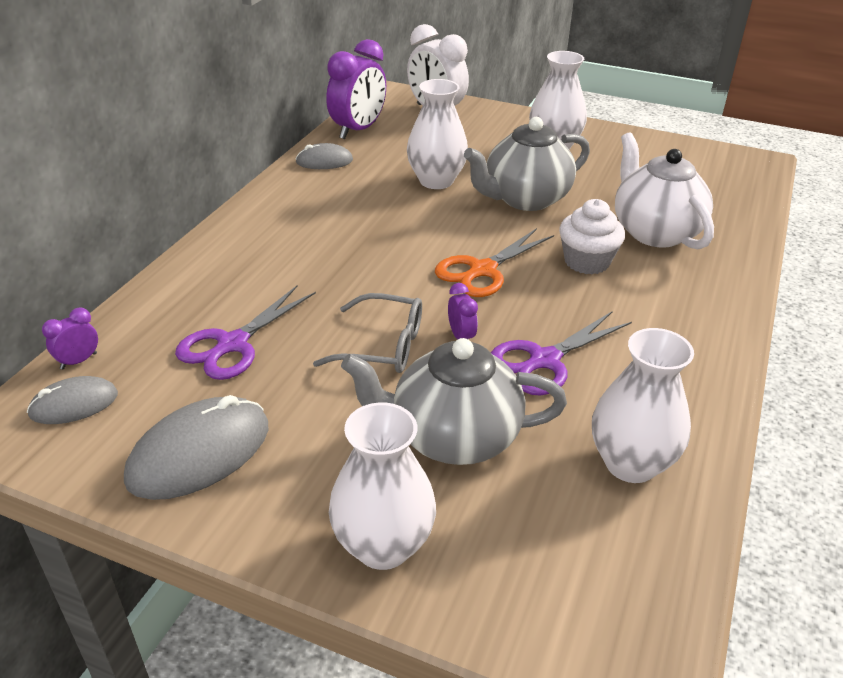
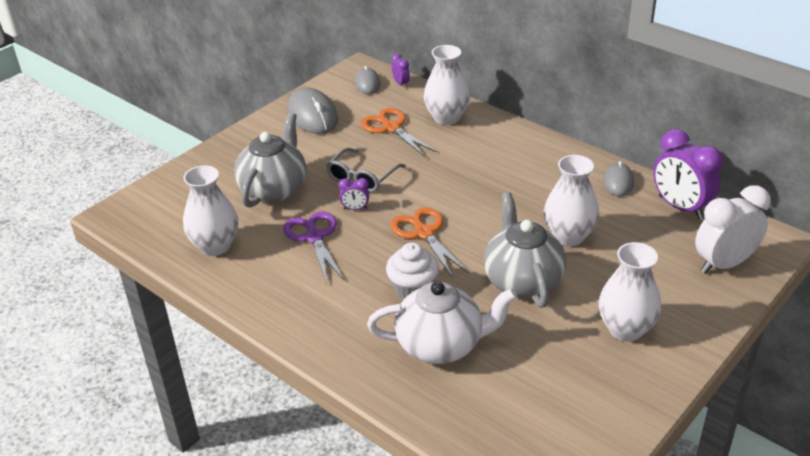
camera: 110 degrees right, 0 degrees up
purple scissors [175,286,316,380] -> orange scissors [361,108,438,157]
white vase [329,402,436,570] -> white vase moved to [424,45,470,125]

